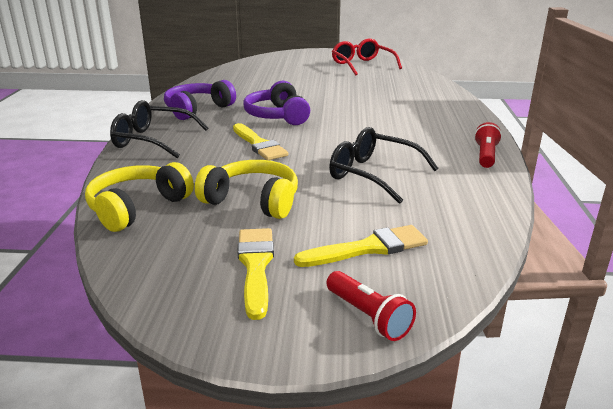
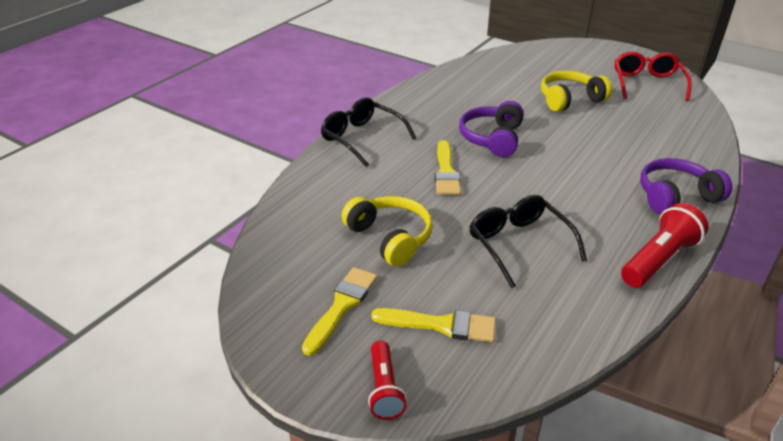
camera: 30 degrees right, 10 degrees up
yellow headphones [85,162,194,232] -> yellow headphones moved to [541,71,612,112]
purple headphones [164,80,236,120] -> purple headphones moved to [640,158,732,214]
red flashlight [474,122,502,168] -> red flashlight [621,203,709,288], size x1.56

